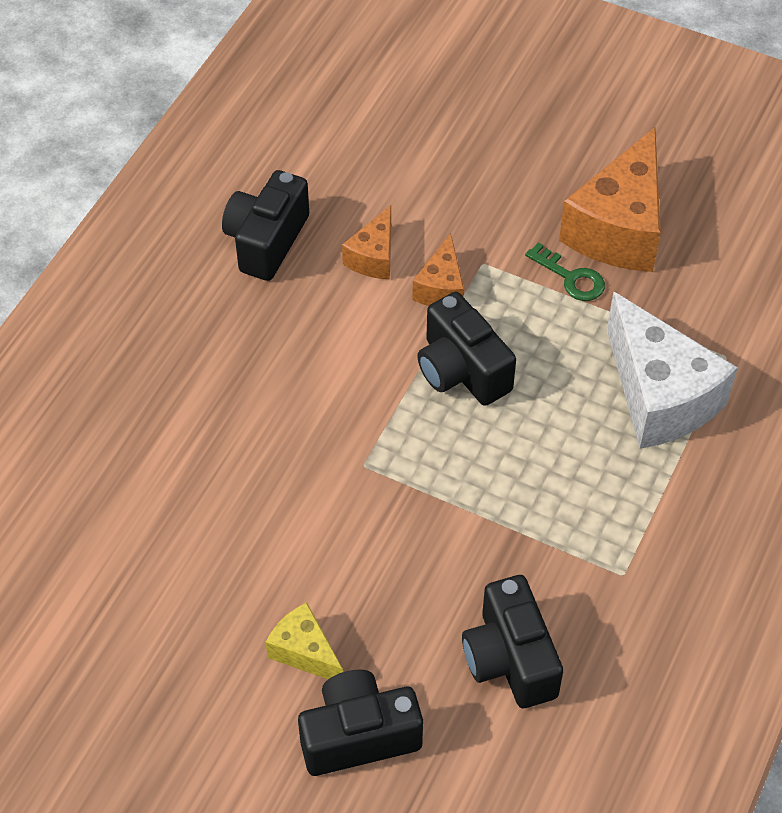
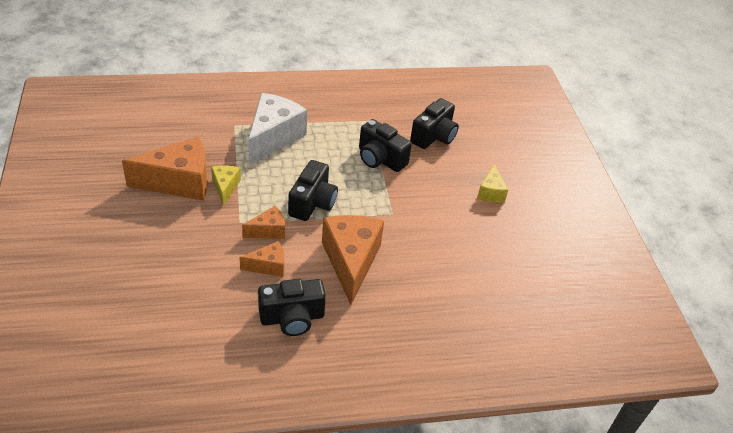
camera: 130 degrees left, 10 degrees down
black camera [298,670,423,776] -> black camera moved to [359,119,412,172]
green key [525,242,605,301] -> yellow cheese [211,165,241,206]
none -> orange cheese [322,215,384,305]

